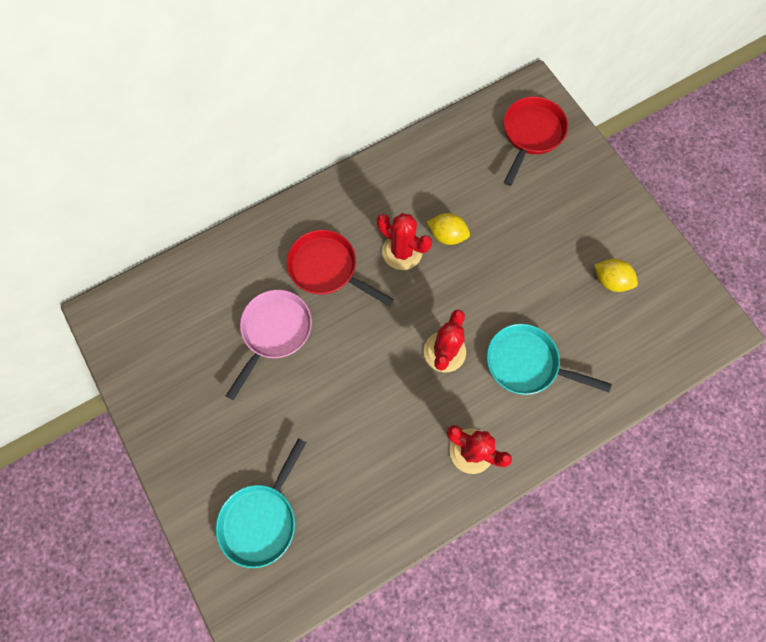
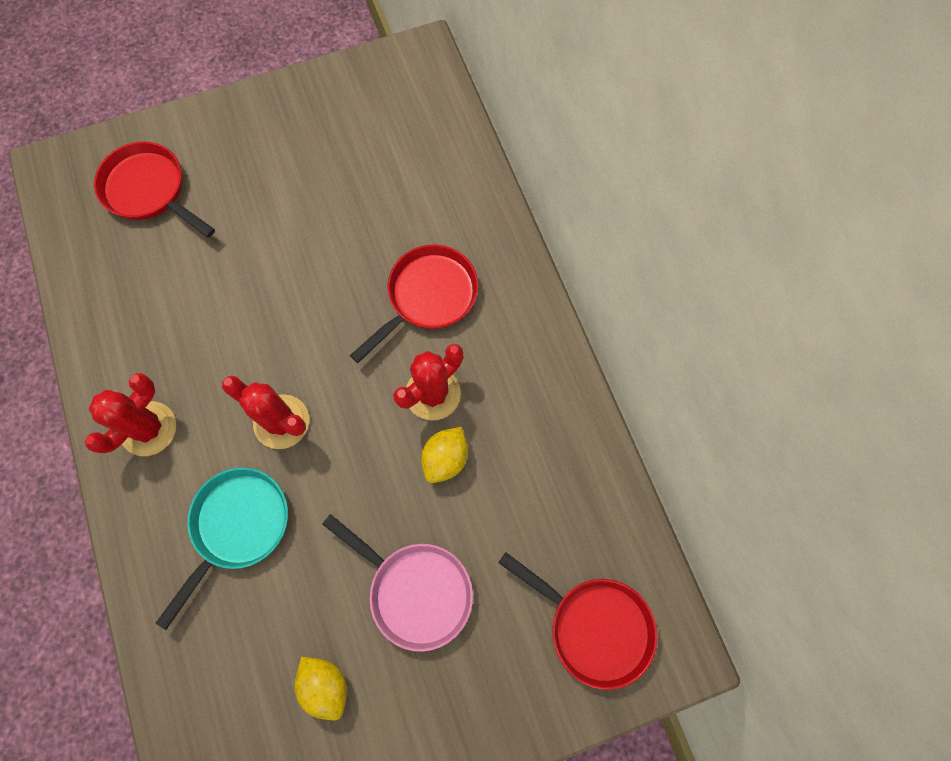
camera: 100 degrees right, 0 degrees up
turquoise pan [216,438,306,568] -> red pan [94,142,215,238]
pink pan [226,290,312,400] -> pink pan moved to [322,514,473,652]
yellow lemon [594,259,638,292] -> yellow lemon turned 75 degrees counterclockwise [295,657,347,720]

